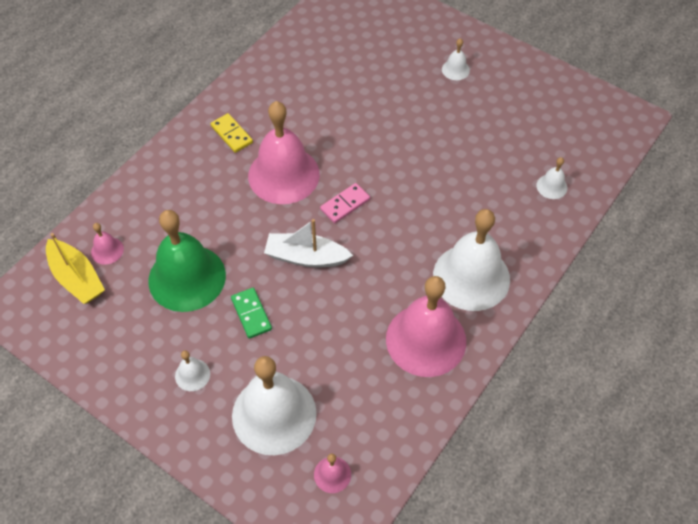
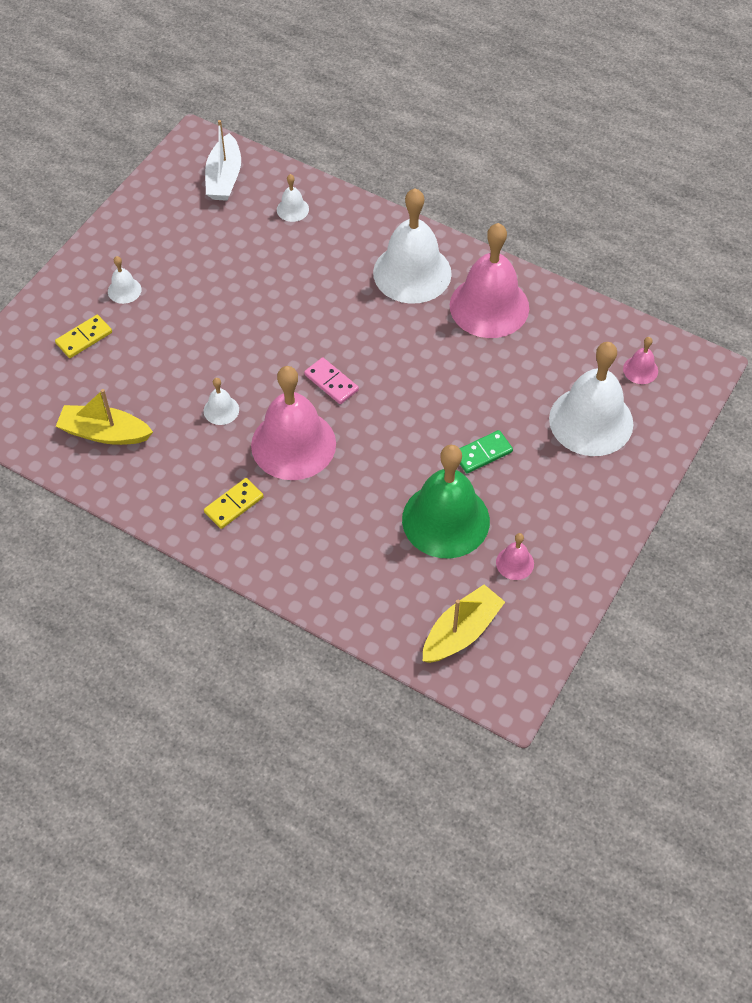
camera: 95 degrees left, 0 degrees up
pink bell [91,223,124,265] -> pink bell moved to [496,533,534,580]
white bell [175,350,210,391] -> white bell moved to [204,378,239,425]
white boat [264,219,353,268] -> white boat moved to [205,120,241,201]
none -> yellow domino [55,315,112,358]
none -> yellow boat [56,389,153,445]

